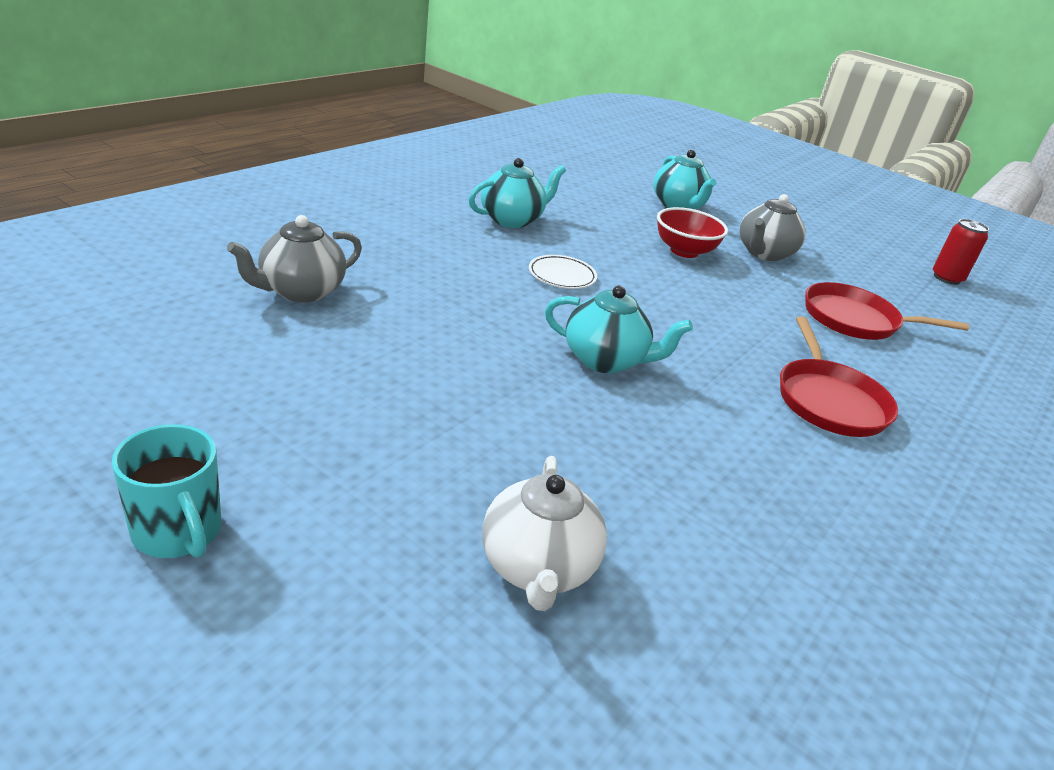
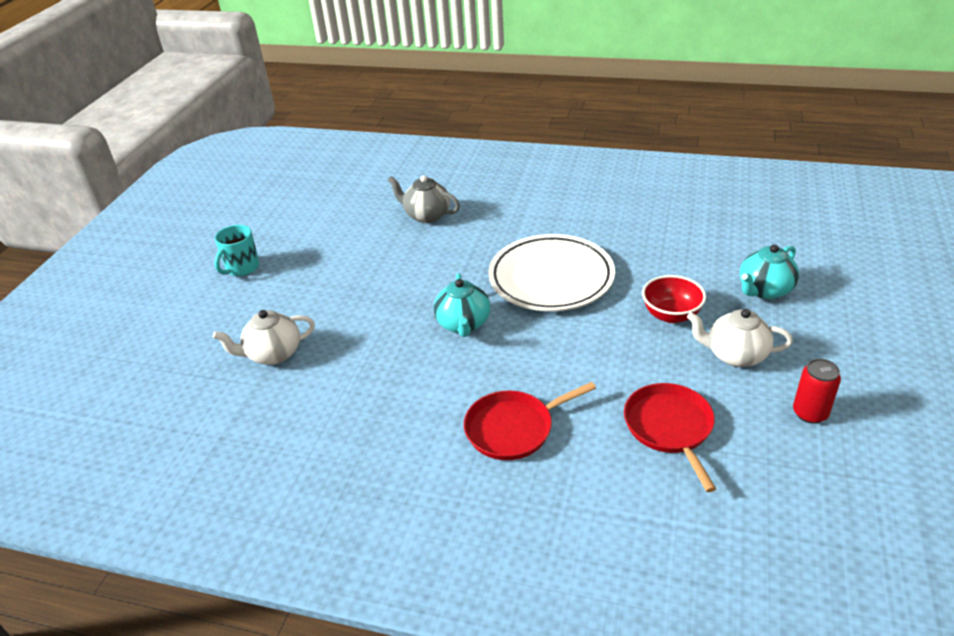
camera: 75 degrees right, 5 degrees up
turquoise teapot [469,158,566,228] -> none
white plate [529,255,597,289] -> white plate [488,234,615,311], size x2.49
grey teapot [740,194,806,261] -> white teapot [687,309,793,367]
red can [933,219,989,285] -> red can moved to [793,359,841,424]

